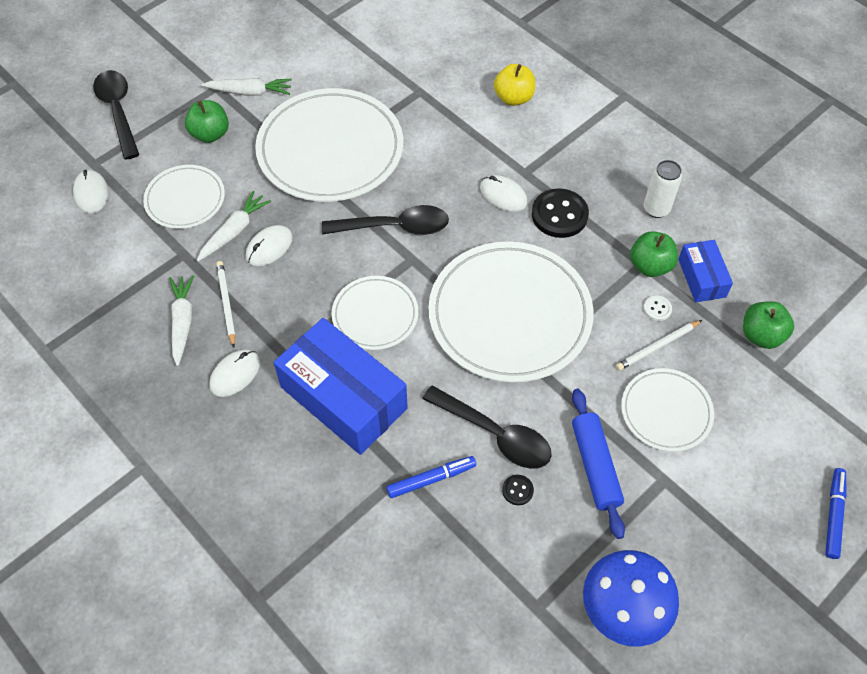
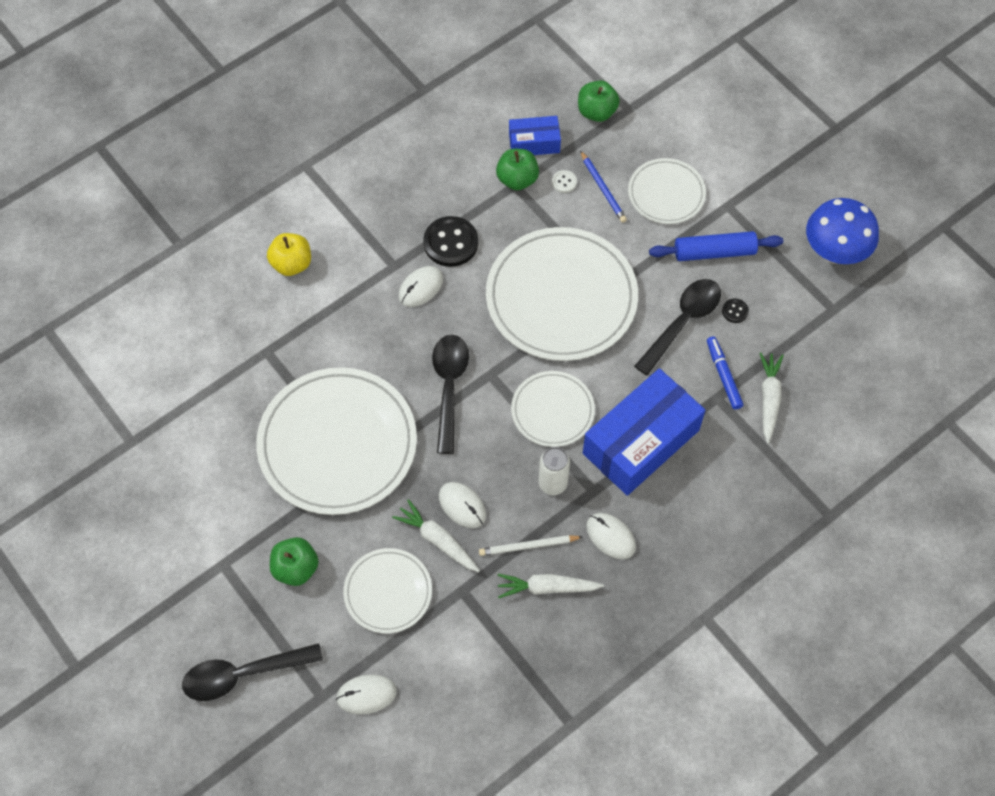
camera: 85 degrees left, 5 degrees up
white carrot [201,78,292,96] -> white carrot moved to [760,352,784,444]
white pencil [616,320,702,371] -> blue pencil [580,151,627,223]
white can [644,160,682,218] -> white can moved to [539,447,570,495]
blue marker [825,468,846,559] -> none

